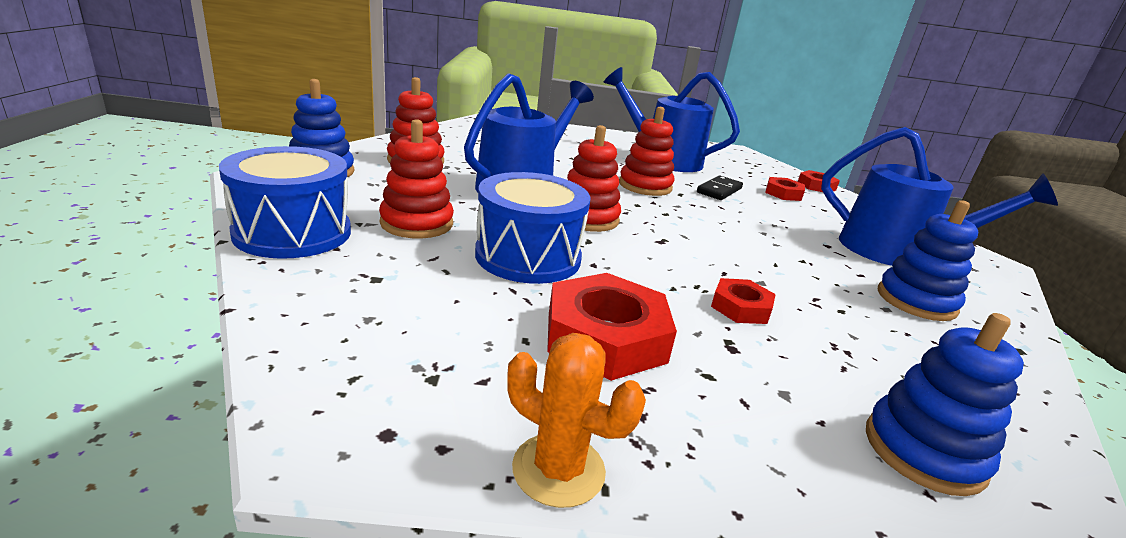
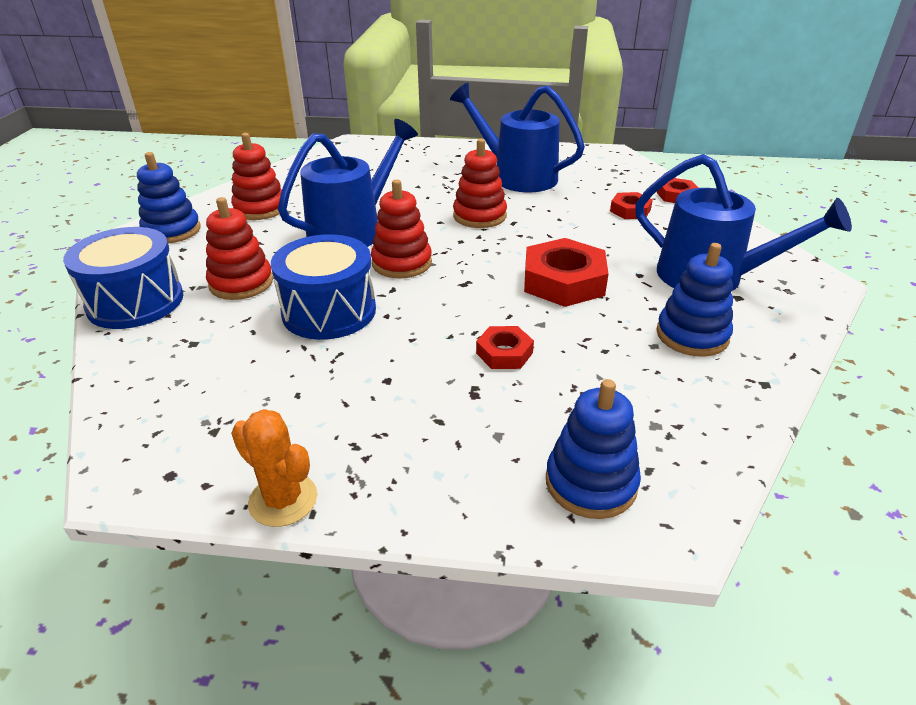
camera: 10 degrees right, 10 degrees up
red nut [547,273,677,381] -> red nut moved to [524,238,609,307]
black domino [697,175,743,200] -> none

